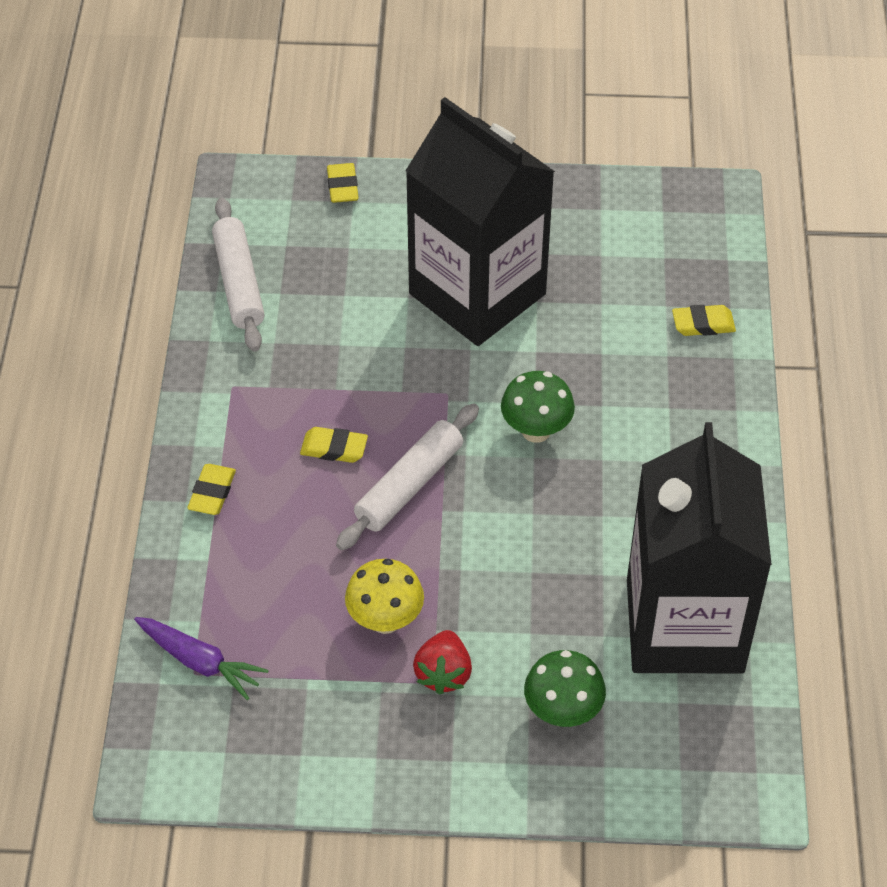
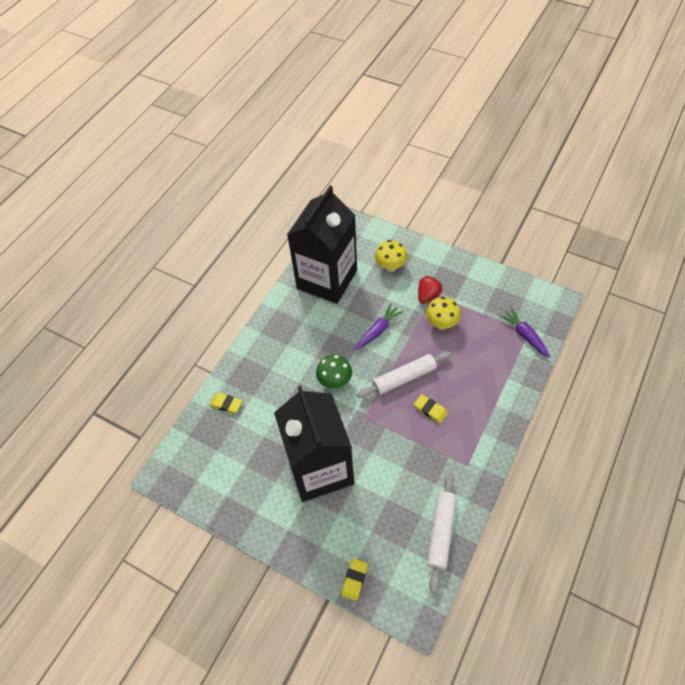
camera: 150 degrees left, 5 degrees up
yellow eraser [187,464,236,515] -> none
green mushroom [524,650,606,727] -> yellow mushroom [375,240,407,272]
none -> purple carrot [355,303,403,350]

